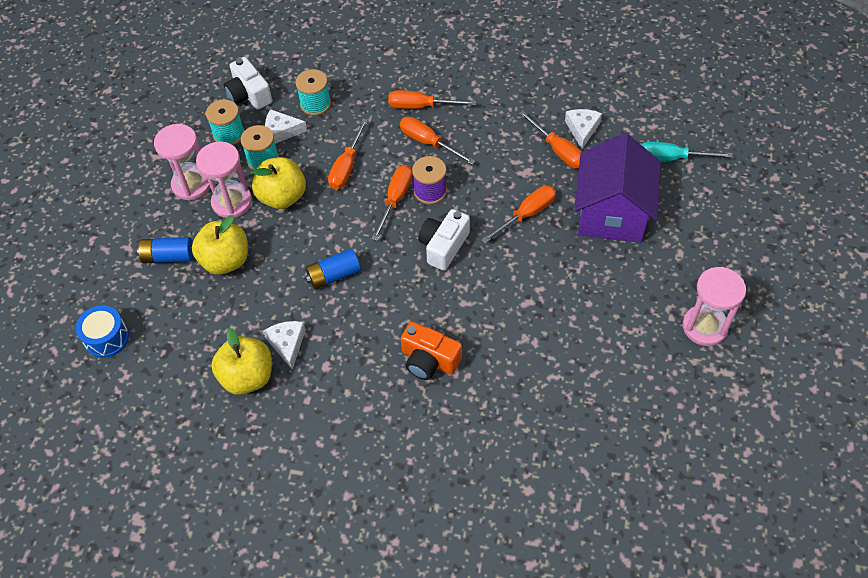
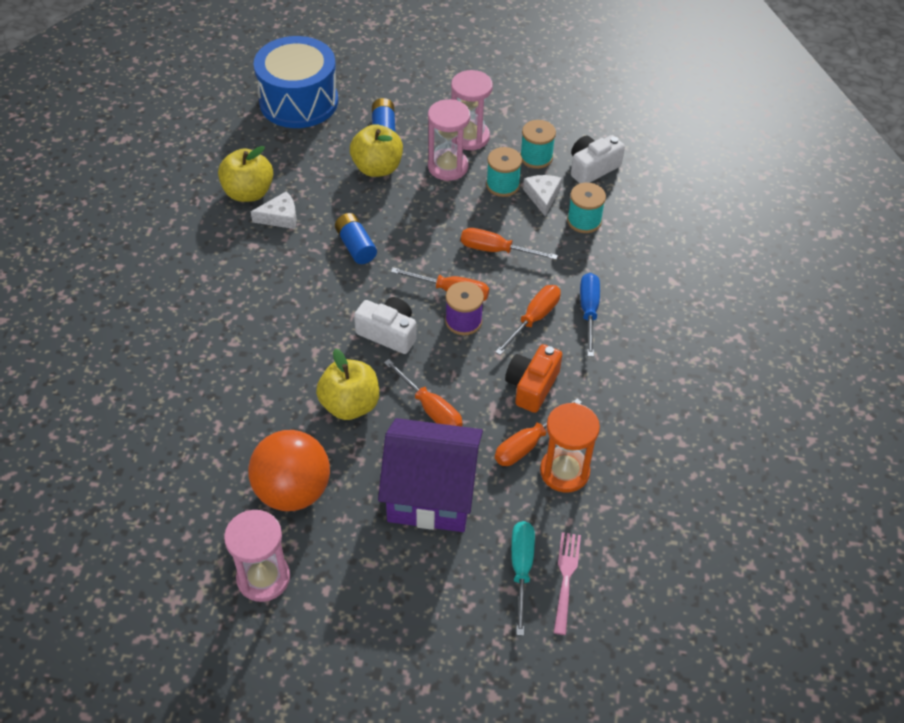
camera: 85 degrees right, 5 degrees down
blue drum [76,305,129,358] -> blue drum [254,36,338,128], size x2.04
yellow apple [252,157,306,209] -> yellow apple moved to [316,349,379,420]
orange screwdriver [388,90,476,109] -> blue screwdriver [580,273,600,357]
orange camera [401,322,462,380] -> orange camera moved to [505,344,562,413]
white cheese [565,109,602,149] -> orange hourglass [540,403,600,493]
none -> orange ball [248,430,330,511]
none -> pink fork [554,532,581,635]

